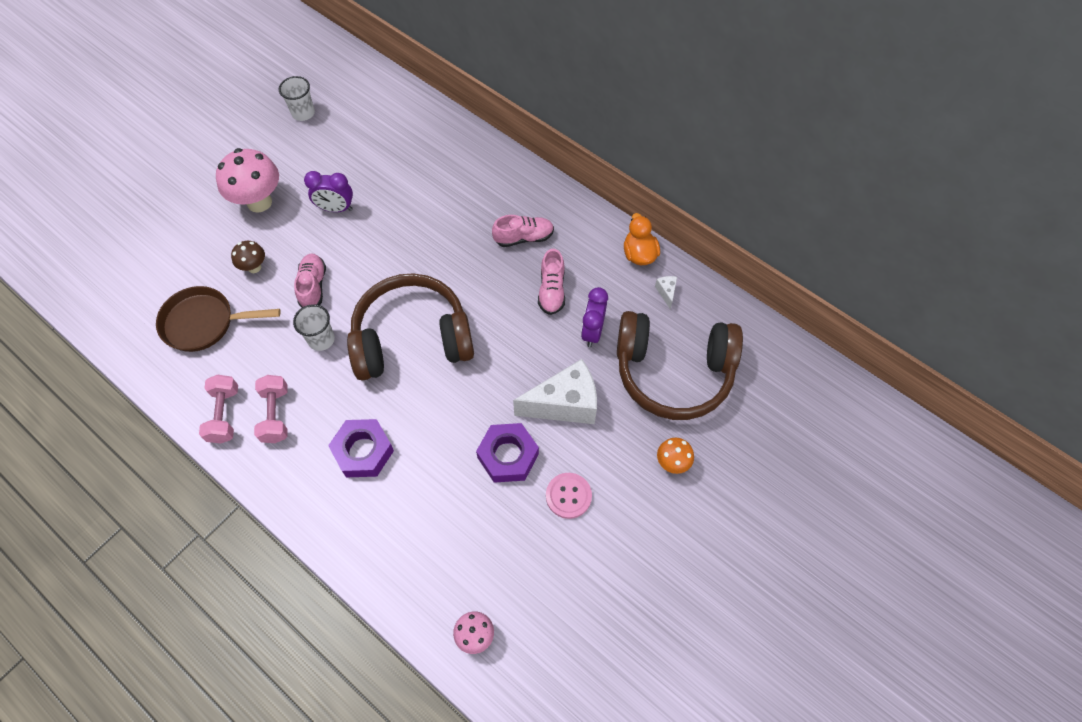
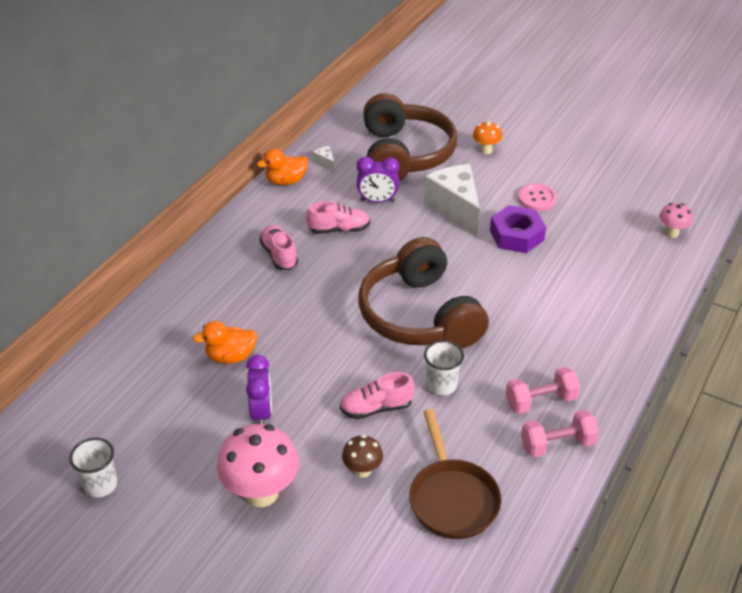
camera: 100 degrees left, 20 degrees down
purple nut [328,419,394,478] -> none
white cheese [655,276,677,309] -> white cheese turned 75 degrees clockwise [313,146,335,173]
none -> orange duck [193,321,257,364]

